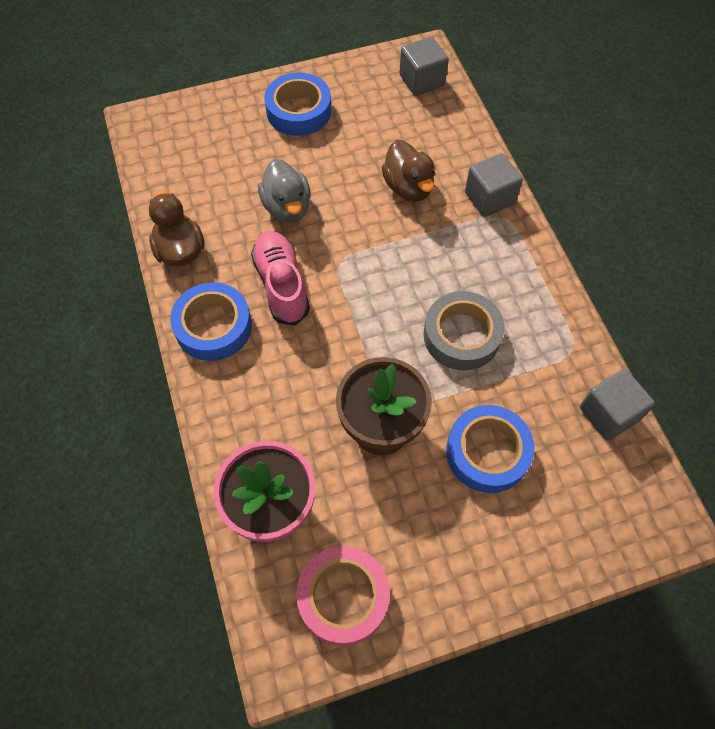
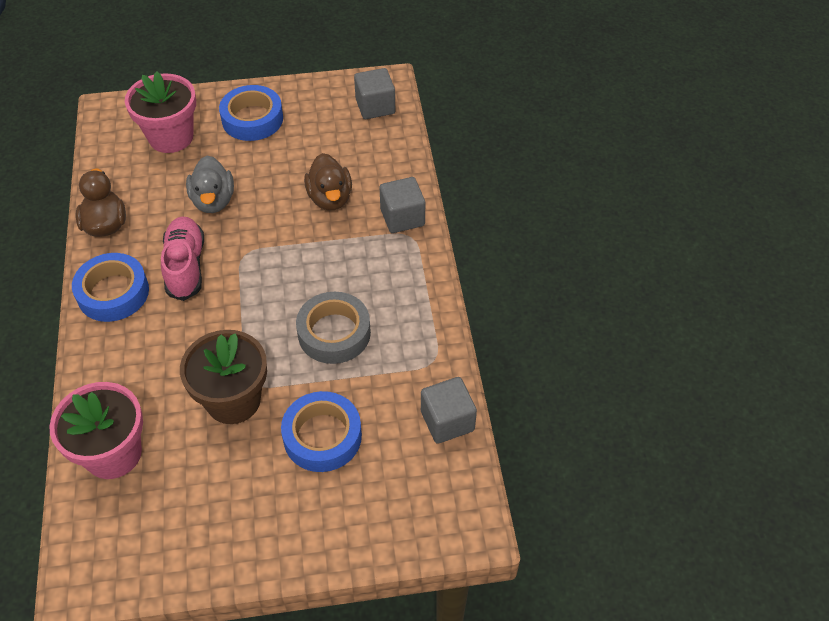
camera: 10 degrees right, 10 degrees down
pink tape [296,546,390,646] -> none
none -> pink flower pot [125,72,196,153]

